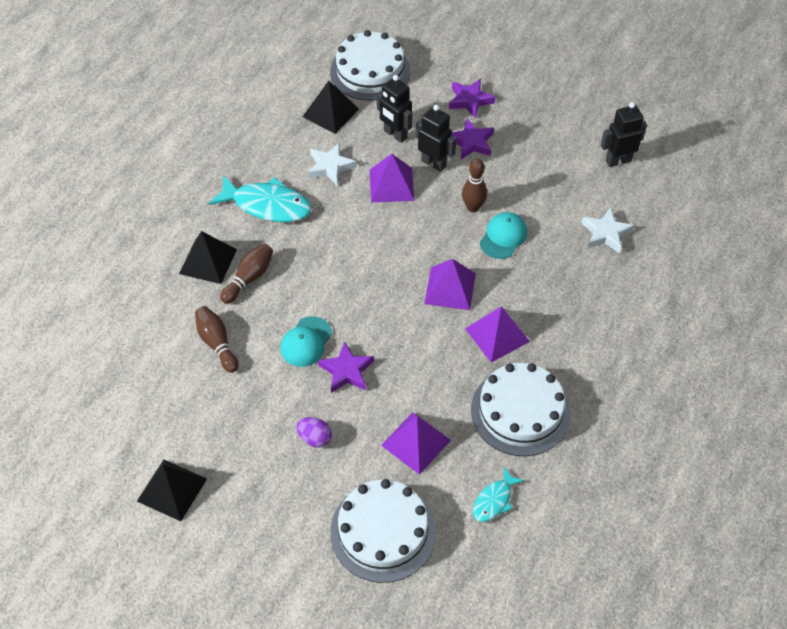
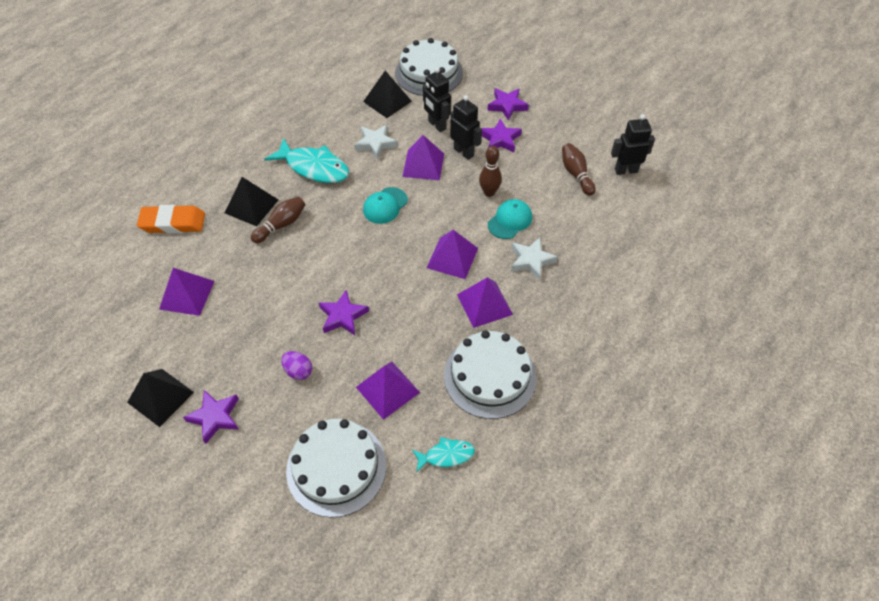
camera: 10 degrees right, 0 degrees up
brown bowling pin [195,306,238,373] -> brown bowling pin moved to [562,143,596,196]
turquoise cap [280,316,332,367] -> turquoise cap moved to [363,187,408,224]
turquoise fish [473,467,525,522] -> turquoise fish turned 150 degrees counterclockwise [412,437,475,473]
white star [582,207,634,253] -> white star moved to [511,238,558,280]
none -> orange eraser [137,205,205,234]
none -> purple pyramid [159,268,215,316]
none -> purple star [183,390,239,444]

